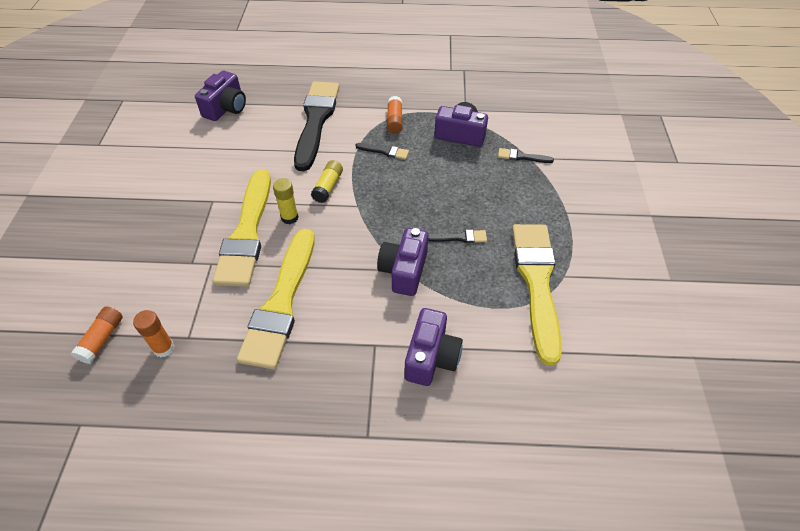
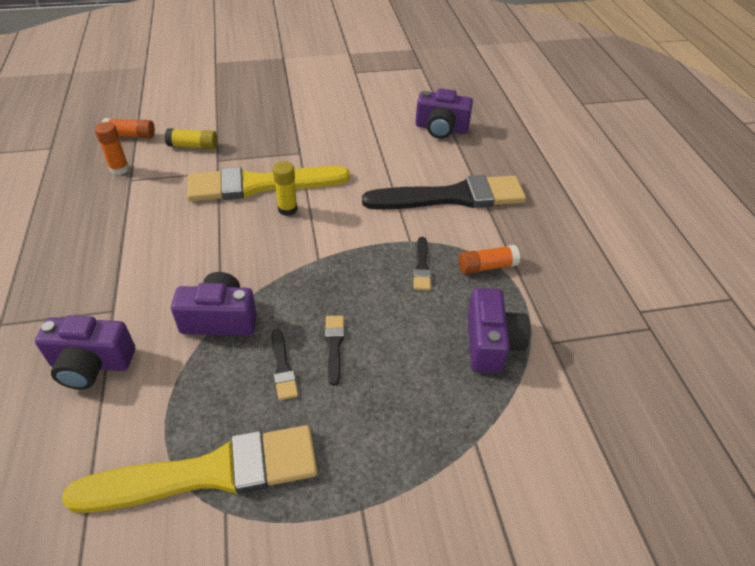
camera: 75 degrees right, 5 degrees down
yellow brush [237,229,315,369] -> none
yellow glue stick [311,160,343,203] -> yellow glue stick moved to [165,128,218,150]
black brush [498,148,554,163] -> black brush moved to [325,316,344,386]

